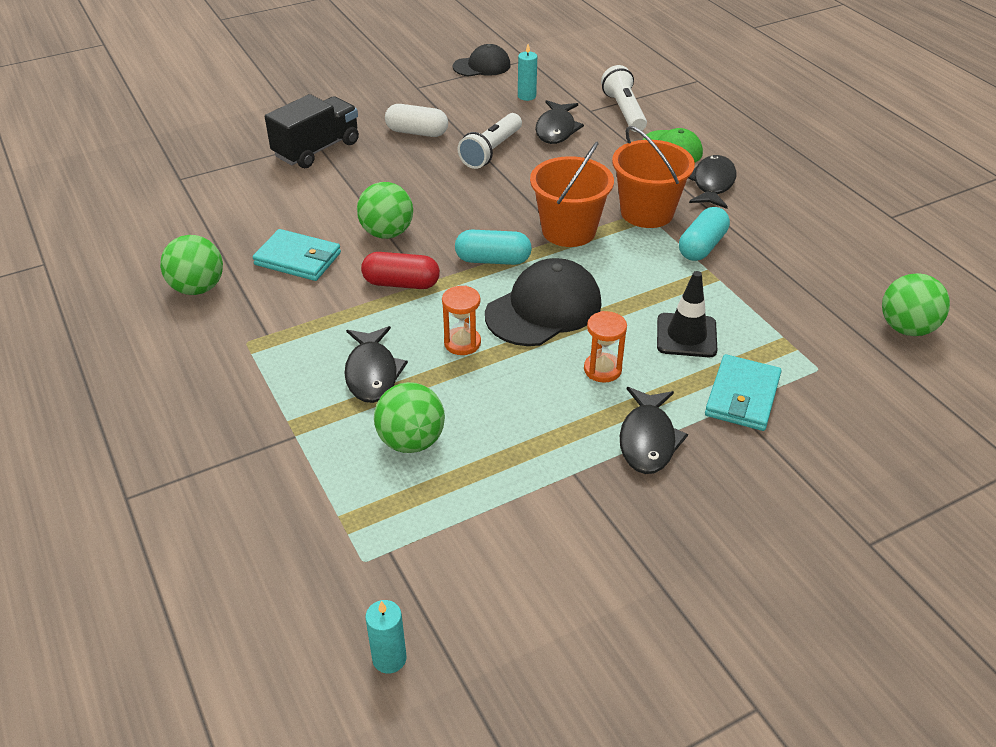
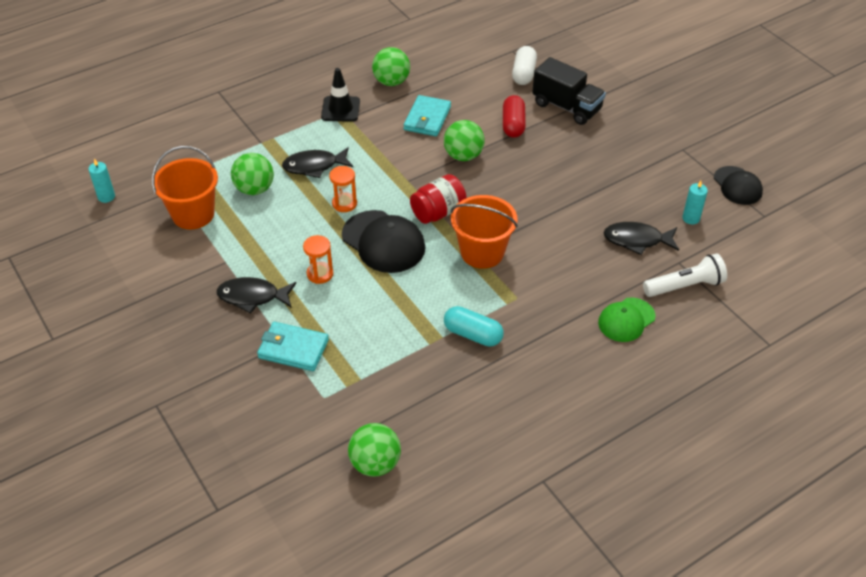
camera: 85 degrees right, 5 degrees up
red capsule [361,252,440,289] -> red capsule moved to [503,95,526,138]
white capsule [385,104,448,137] -> white capsule moved to [512,46,537,85]
turquoise capsule [455,230,532,265] -> red jar [410,174,467,224]
white flashlight [458,113,522,169] -> none
orange bucket [612,126,695,228] -> orange bucket moved to [152,146,218,229]
black traffic cone [657,271,717,357] -> black traffic cone moved to [321,68,360,122]
black fish [688,155,736,209] -> none

